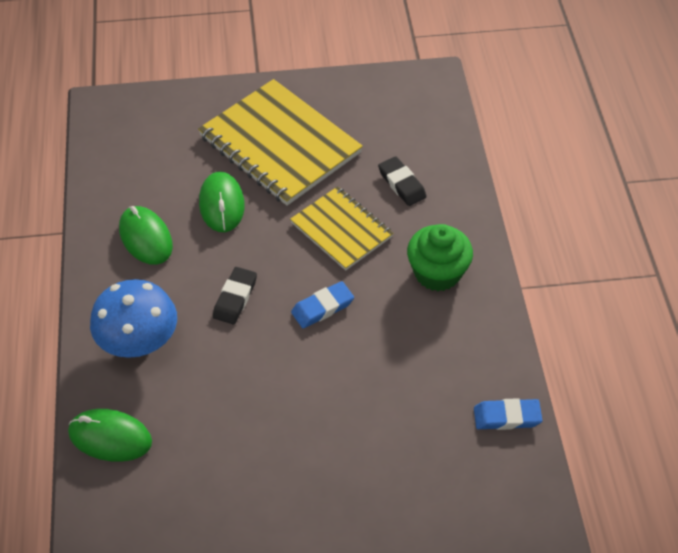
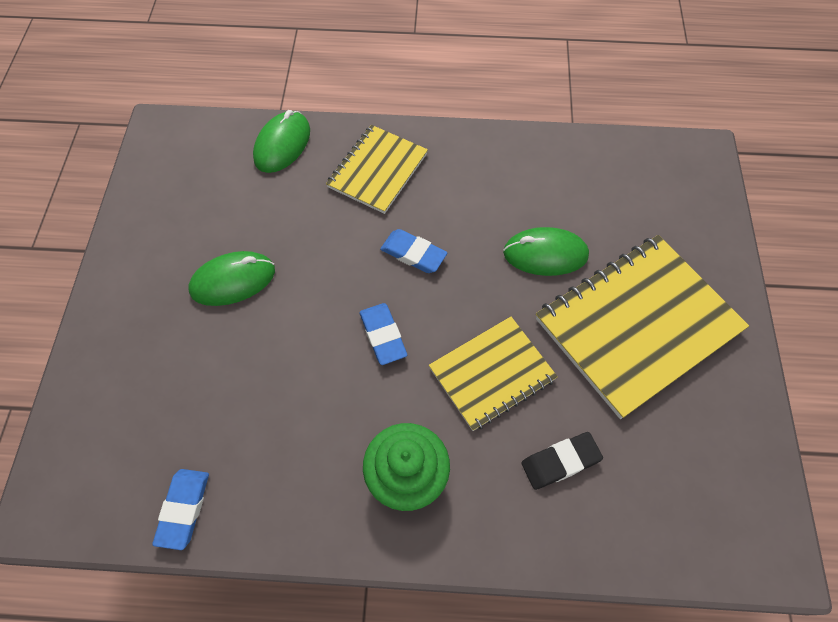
camera: 100 degrees right, 10 degrees up
blue mushroom [90,279,177,358] -> yellow notebook [326,125,428,214]
green mouse [119,206,173,265] -> green mouse moved to [189,251,275,306]
black eraser [213,267,257,324] -> blue eraser [380,229,447,273]

